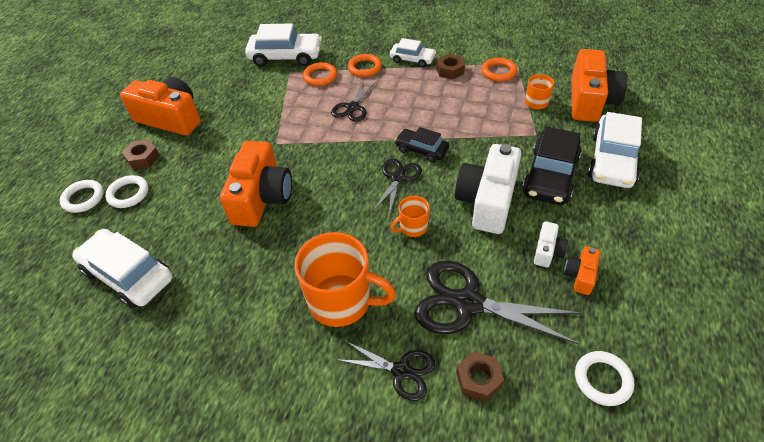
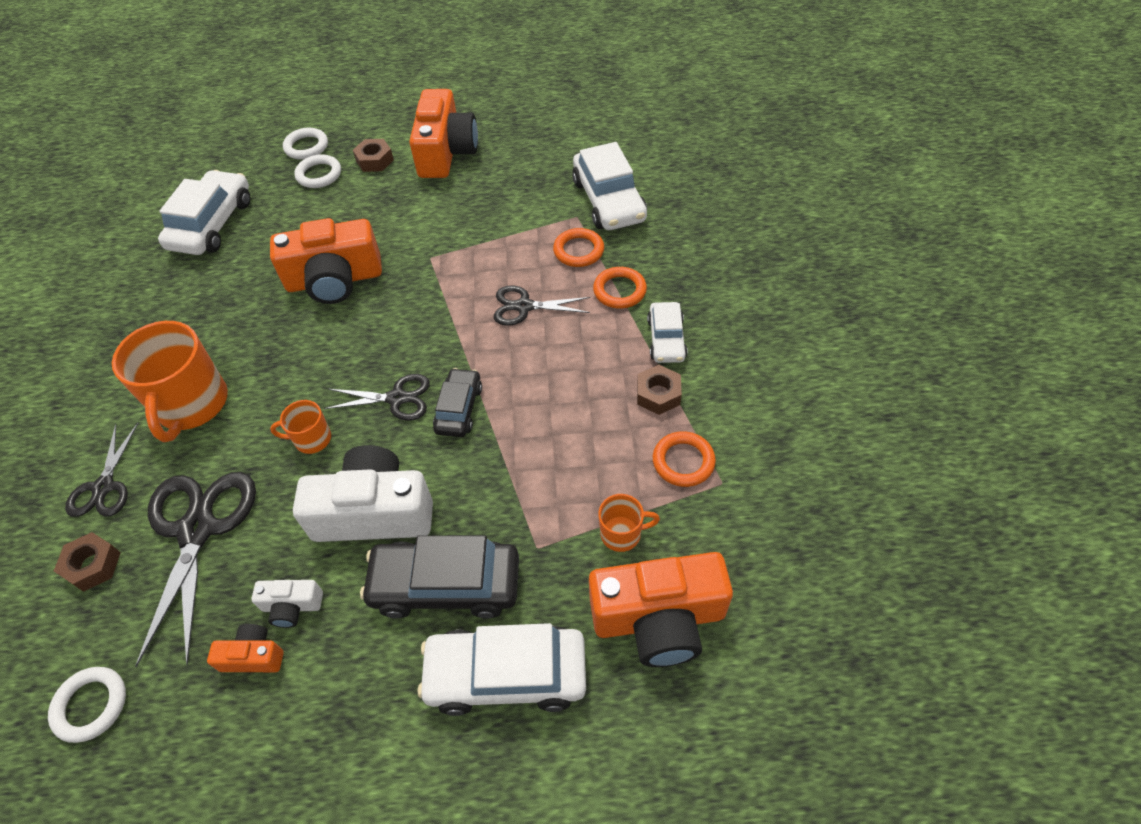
camera: 70 degrees right, 5 degrees up
orange mug [391,196,430,237] -> orange mug turned 45 degrees counterclockwise [270,400,331,454]

